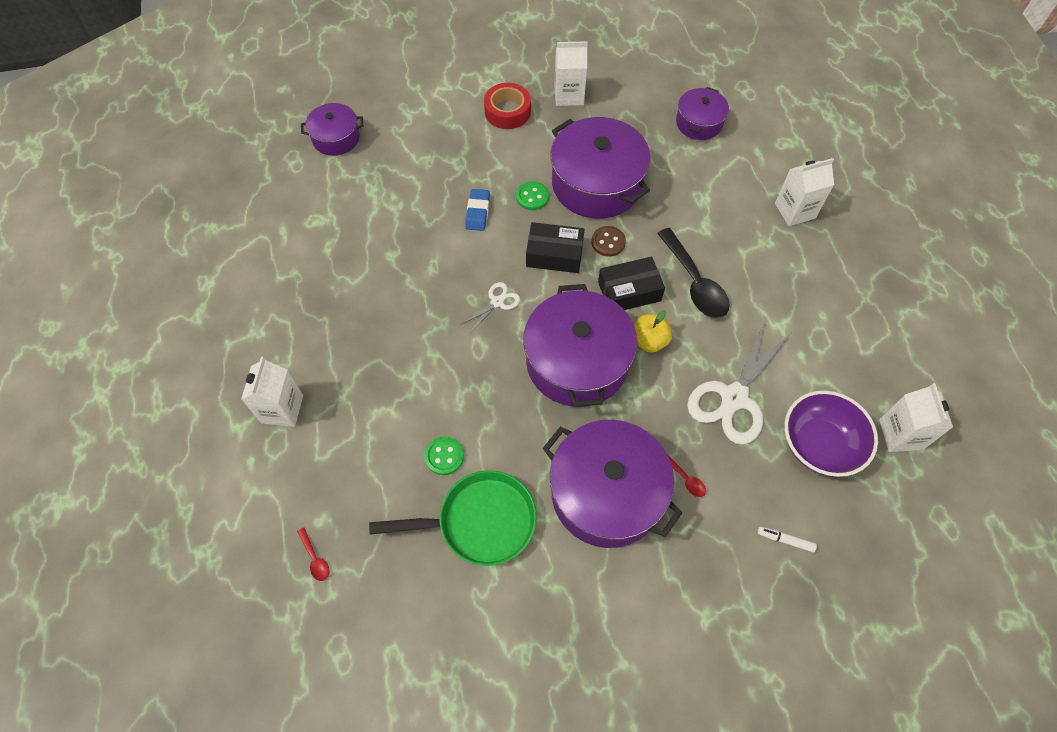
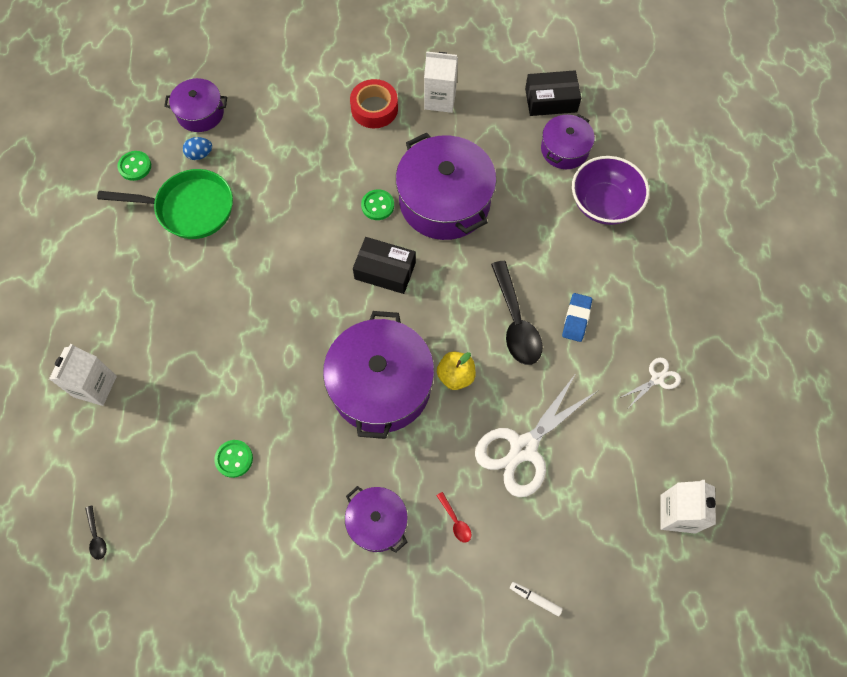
camera: 10 degrees right, 5 degrees up
red spoon [297,528,330,581] -> black spoon [85,505,107,560]
green pan [369,470,537,566] -> green pan moved to [97,169,233,239]
white scissors [460,282,520,333] -> white scissors moved to [620,358,681,407]
blue eraser [465,189,490,231] -> blue eraser moved to [562,293,592,342]
purple pot [543,420,682,548] -> purple pot [345,486,408,553], size x0.54
brown button [591,226,626,257] -> none
black box [598,257,665,310] -> black box moved to [525,70,581,116]
white carton [775,158,834,226] -> none
purple bowl [785,391,878,477] -> purple bowl moved to [572,156,649,225]
none -> green button [118,151,151,181]
none -> blue egg [183,137,212,160]

